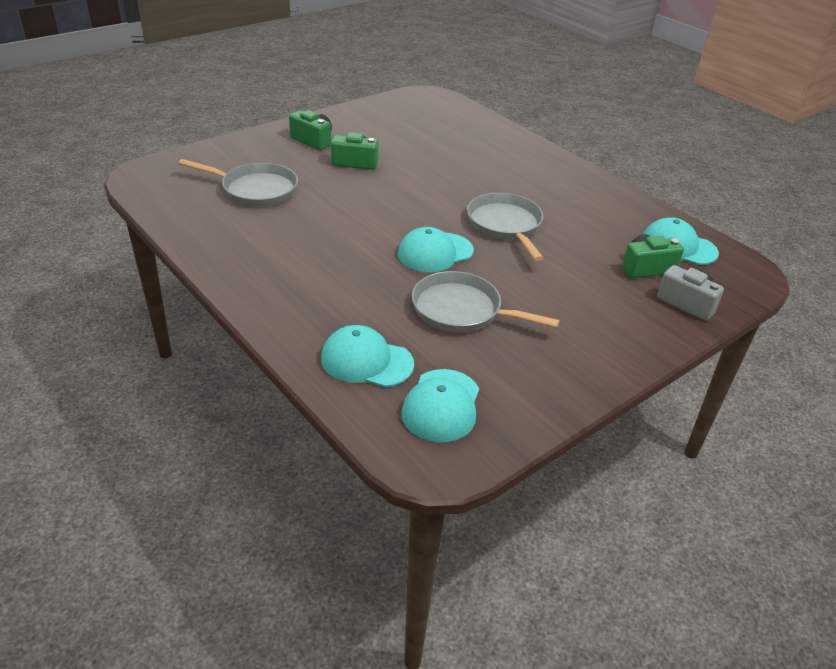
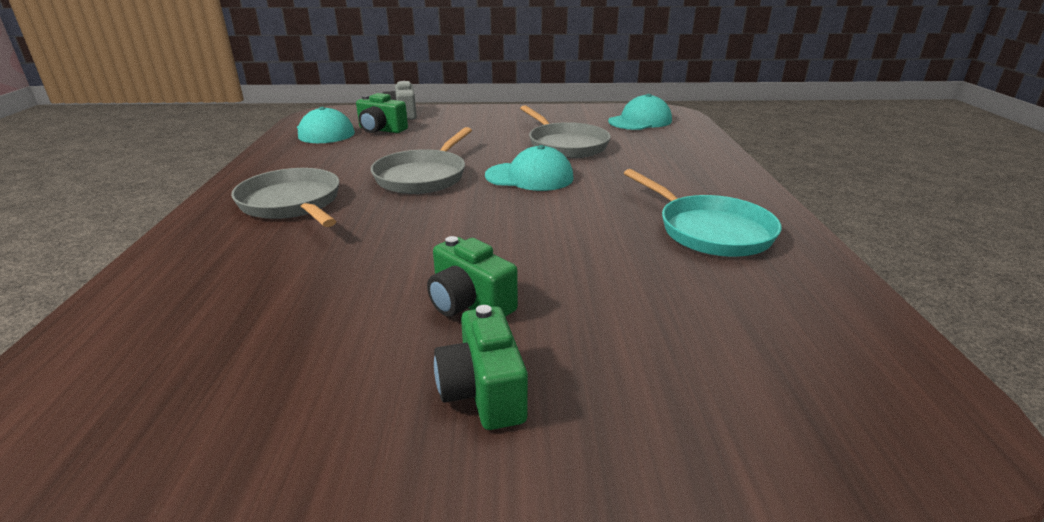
camera: 140 degrees left, 10 degrees down
grey pan [179,159,298,207] -> grey pan moved to [231,168,339,227]
turquoise cap [321,325,414,387] -> none
none -> turquoise pan [624,169,782,257]

